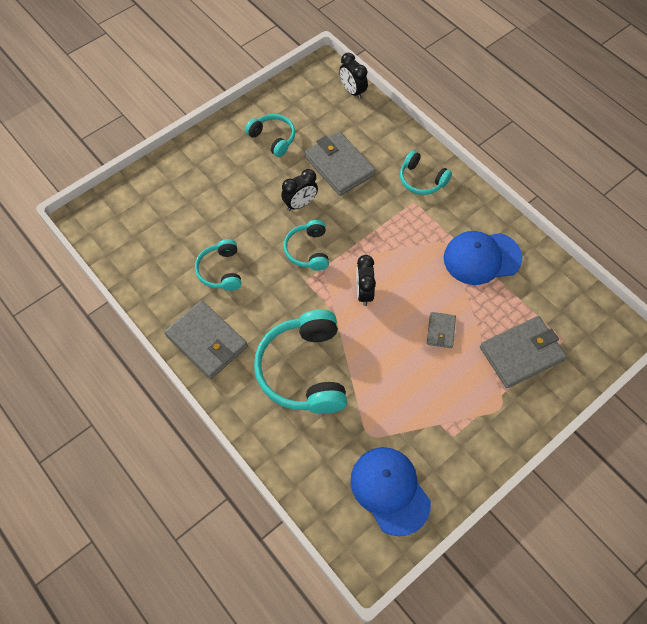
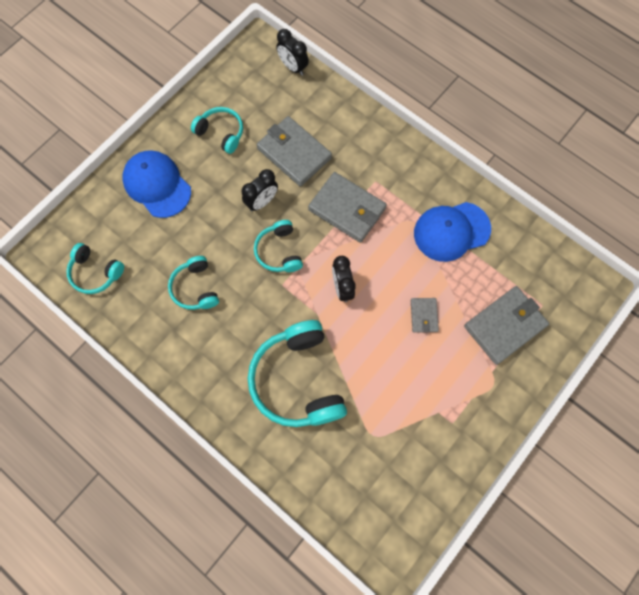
camera: 10 degrees left, 10 degrees up
grey wallet [164,300,248,379] -> grey wallet moved to [308,172,387,243]
blue cap [350,447,431,536] -> blue cap moved to [122,150,191,218]
turquoise headphones [400,150,452,195] -> turquoise headphones moved to [66,243,124,294]

